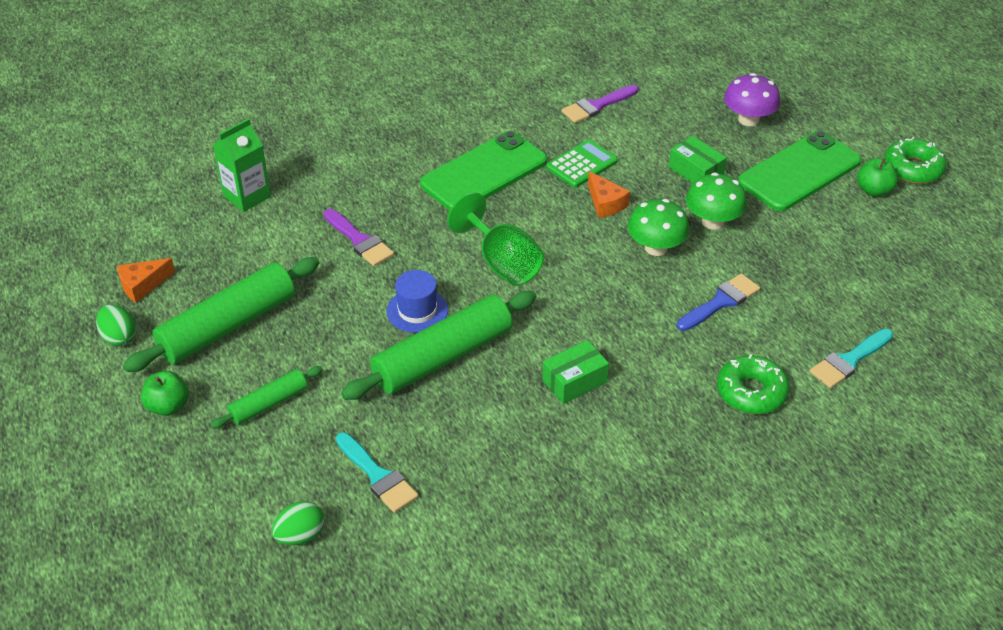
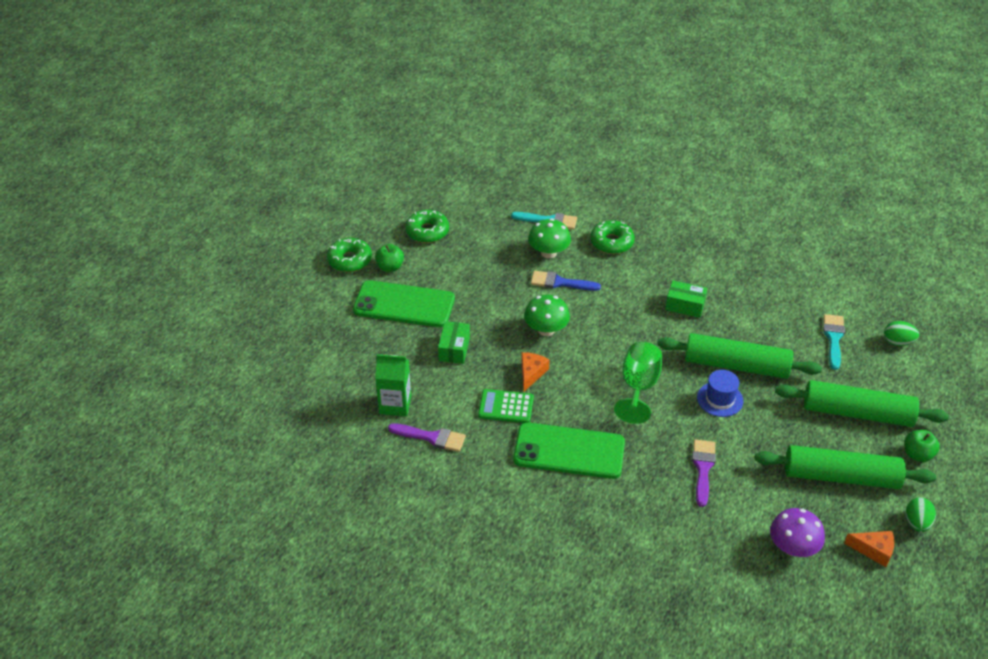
camera: 130 degrees left, 0 degrees up
green rolling pin [210,366,323,429] -> green rolling pin [775,380,949,427], size x1.88
green carton [213,118,271,212] -> green carton moved to [375,354,411,416]
green mushroom [686,173,747,230] -> green mushroom moved to [528,218,571,258]
purple mushroom [724,73,780,126] -> purple mushroom moved to [770,508,825,557]
none -> green donut [405,210,449,243]

